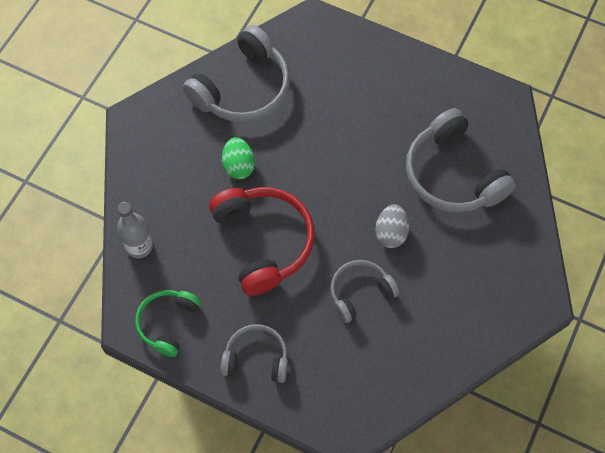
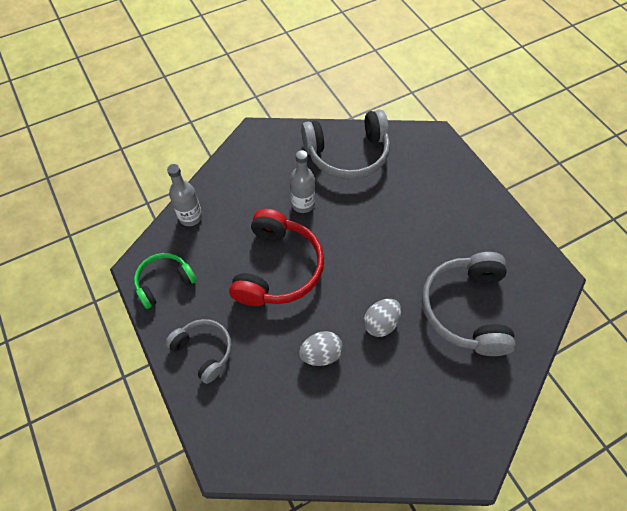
camera: 35 degrees right, 5 degrees down
green egg [222,137,255,179] -> grey bottle [290,150,315,213]
grey headphones [330,260,399,323] -> grey egg [299,331,343,366]

